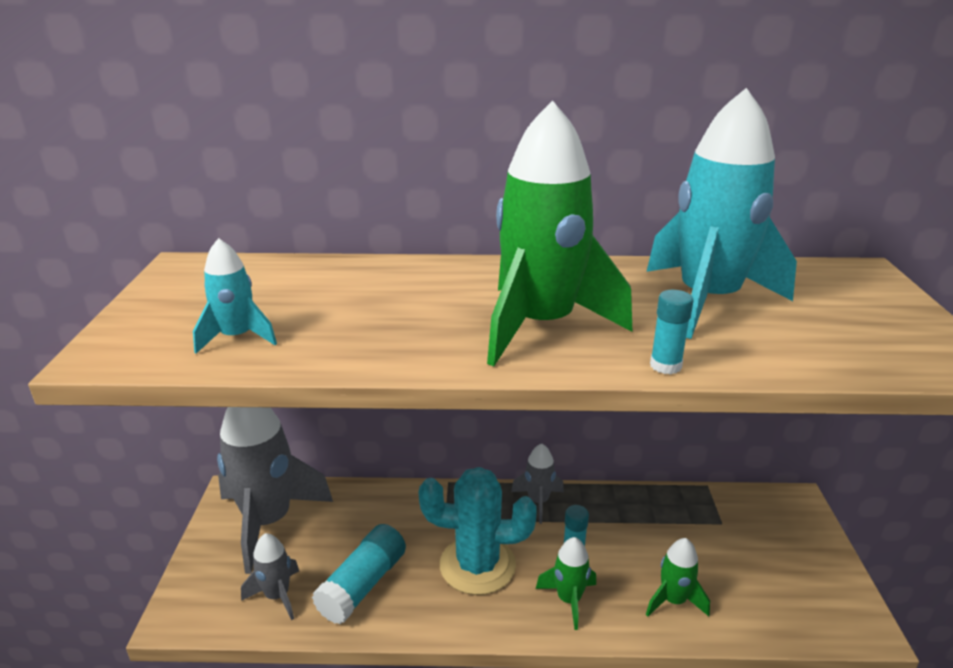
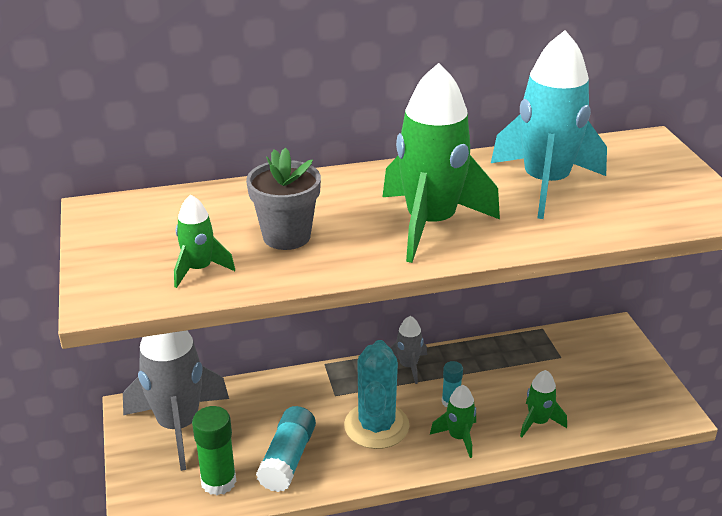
camera: 15 degrees left, 5 degrees up
turquoise rocket [193,238,277,354] -> green rocket [174,195,235,288]
grey rocket [241,533,299,620] -> green glue stick [192,406,237,495]
turquoise cactus [419,467,537,595] -> turquoise cactus turned 75 degrees counterclockwise [344,340,409,449]
turquoise glue stick [650,290,694,374] -> none
none -> grey flower pot [246,147,321,250]

